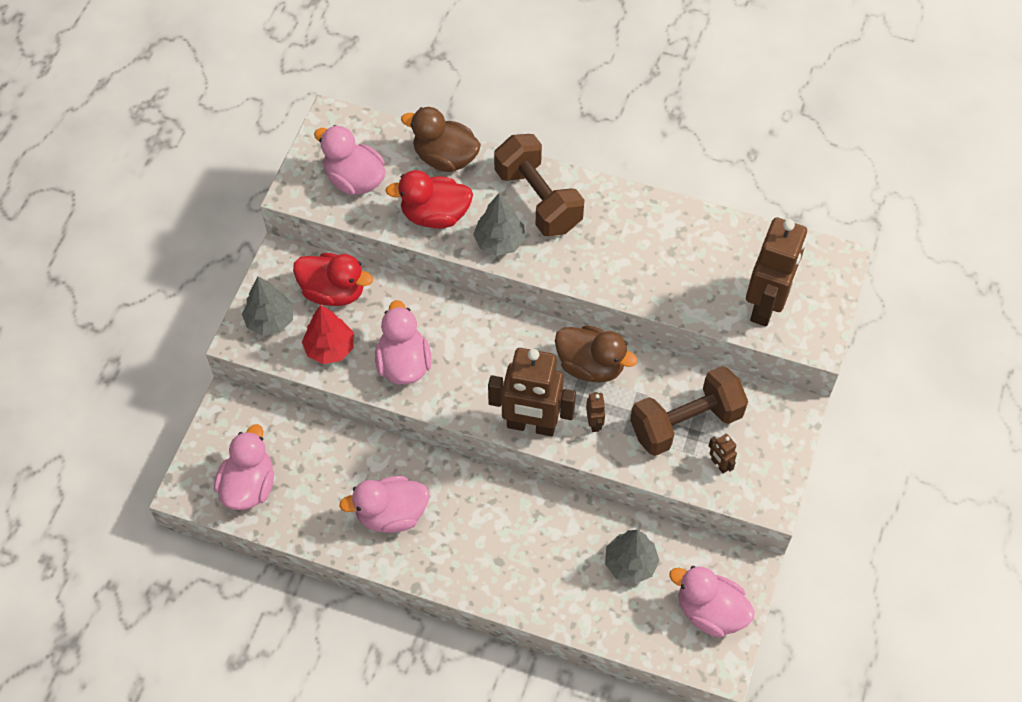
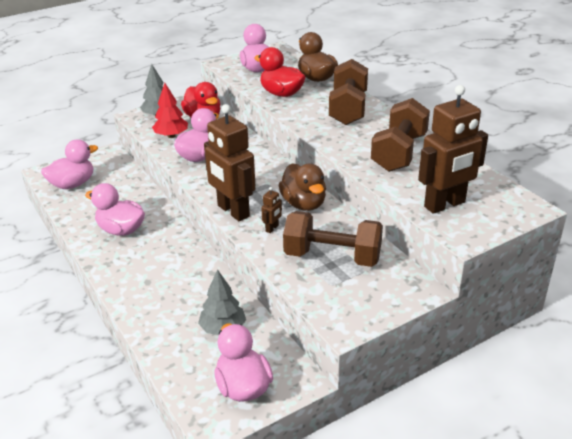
camera: 40 degrees right, 25 degrees down
grey tree [473,193,525,256] -> none
brown robot [709,434,737,474] -> none
none -> brown dumbbell [371,98,430,172]

